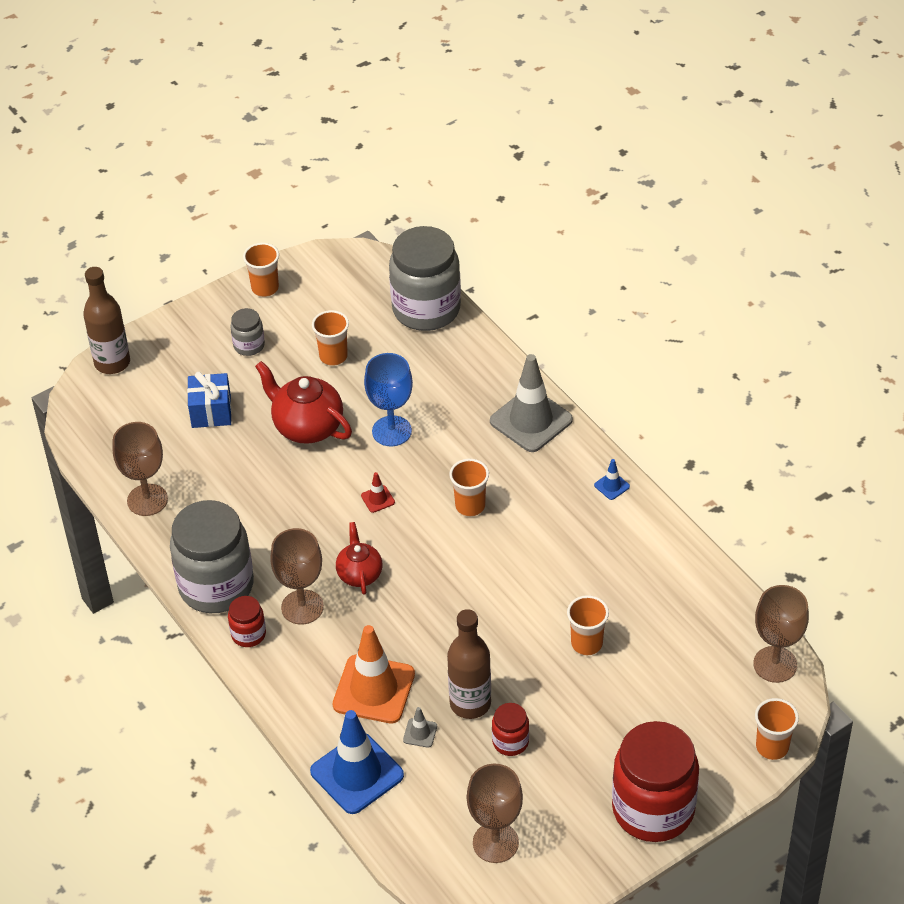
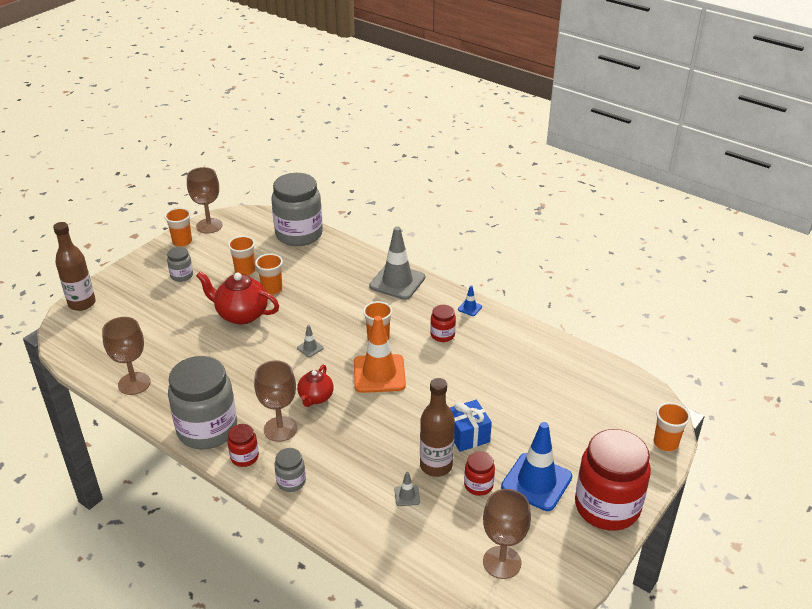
camera: 20 degrees left, 10 degrees down
blue gift [187,372,232,428] -> blue gift moved to [450,400,492,452]
blue traffic cone [310,710,404,814] -> blue traffic cone moved to [501,422,572,511]
orange traffic cone [333,625,415,723] -> orange traffic cone moved to [354,316,406,393]
red teapot [336,522,383,595] -> red teapot turned 135 degrees counterclockwise [297,365,334,407]
red traffic cone [361,472,395,513] -> grey traffic cone [297,325,324,357]
blue goblet [364,353,413,446] -> none
orange cup [567,595,609,655] -> orange cup moved to [255,254,283,295]
brown goblet [753,585,809,683] -> brown goblet moved to [187,167,223,234]
none -> grey jar [274,448,306,492]
none -> red jar [430,305,456,342]

